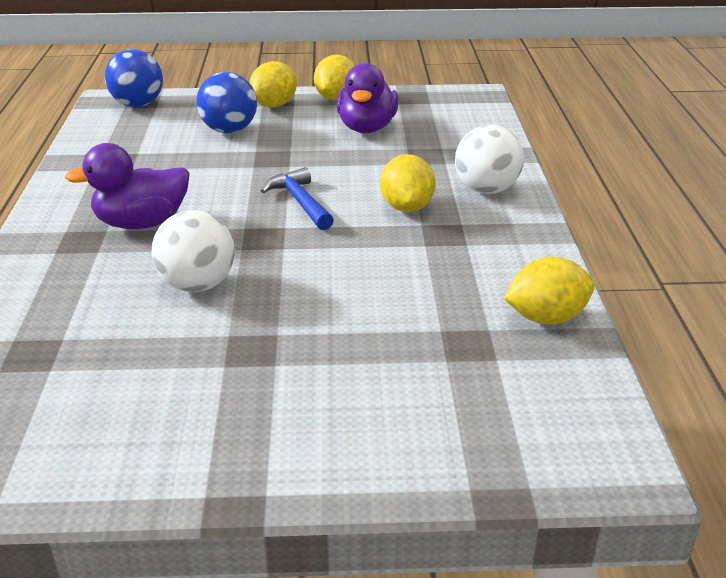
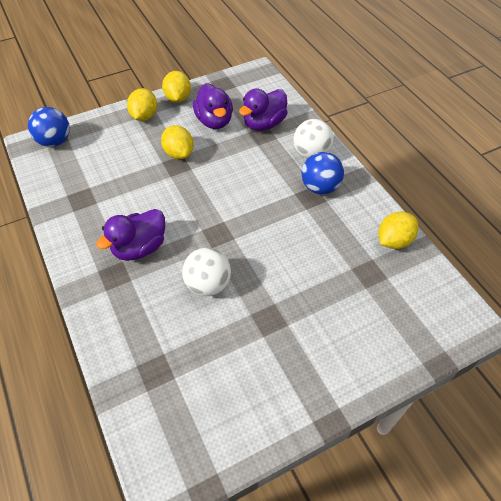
camera: 25 degrees left, 20 degrees up
blue ball [196,72,257,133] -> blue ball moved to [301,152,344,195]
blue hammer [261,167,334,230] -> none
yellow lemon [380,154,436,212] -> yellow lemon moved to [161,125,194,159]
none -> purple duck [239,88,288,131]

